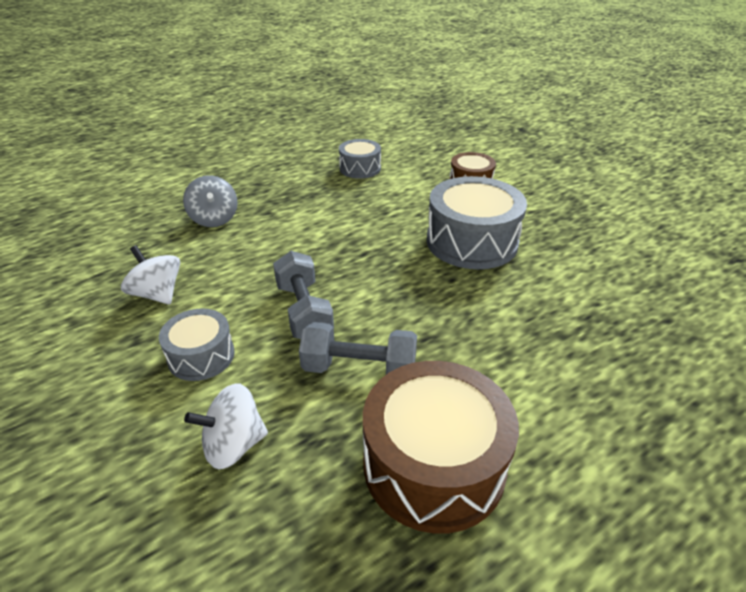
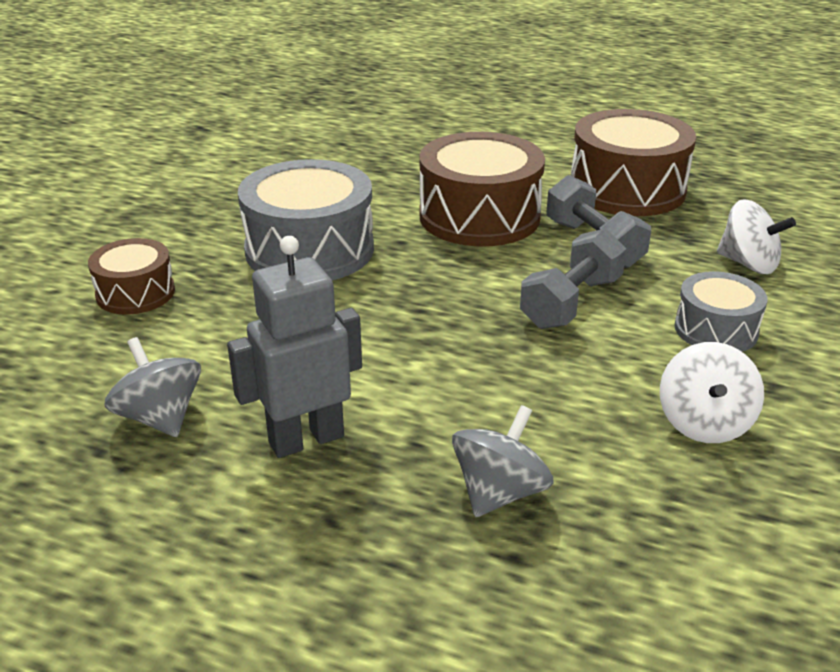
camera: 125 degrees left, 5 degrees down
grey drum [339,139,381,179] -> grey spinning top [105,337,201,437]
none -> grey robot [227,236,362,458]
none -> brown drum [420,132,545,246]

